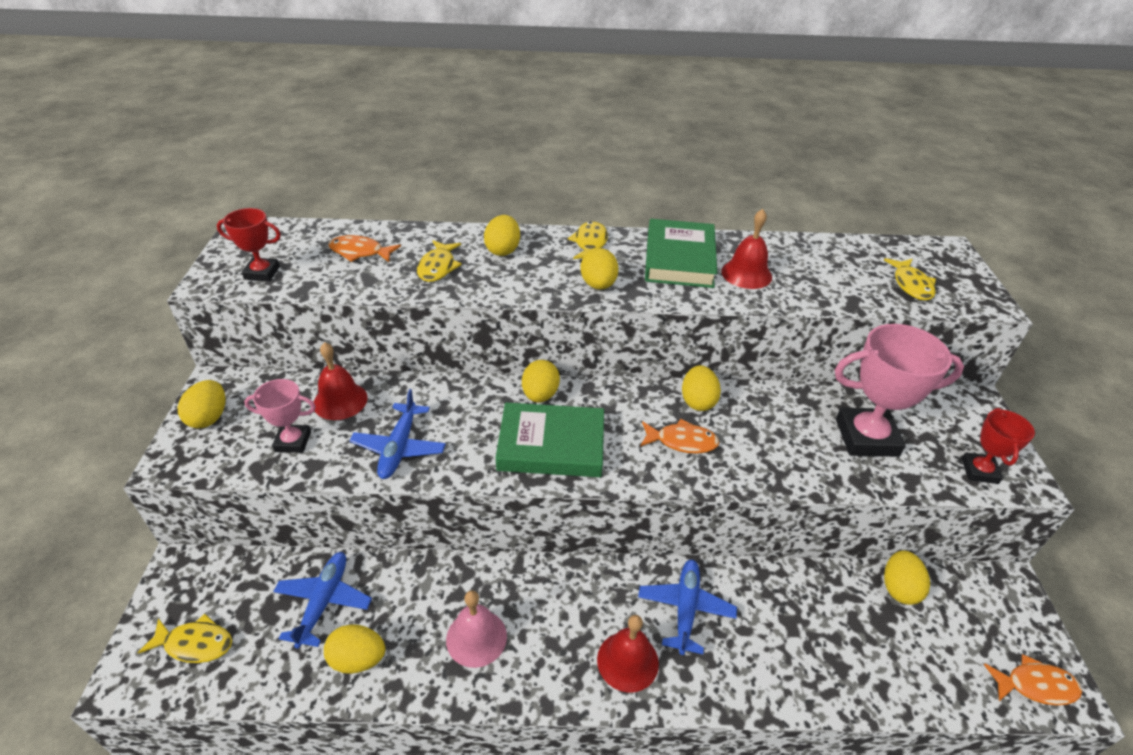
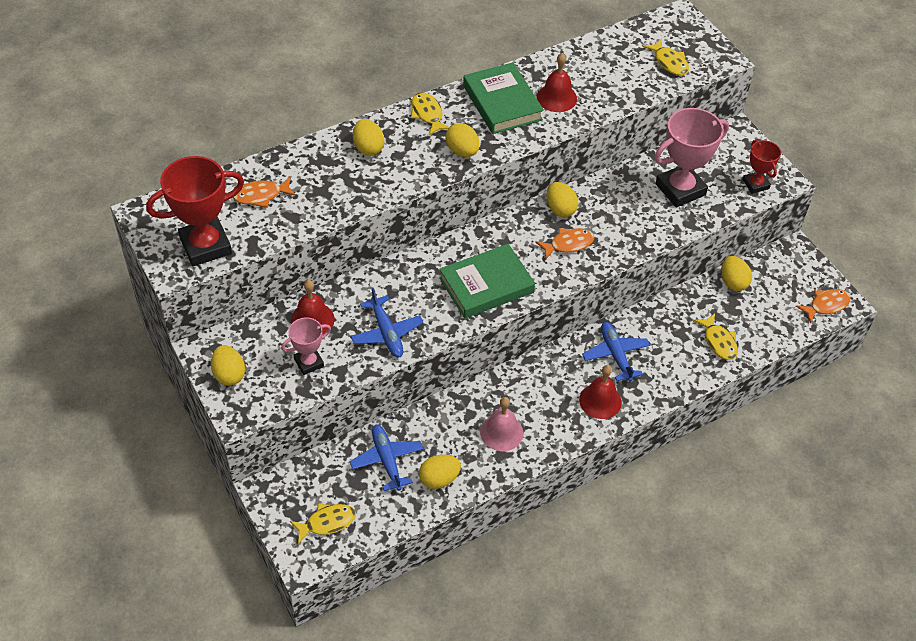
camera: 30 degrees left, 10 degrees up
red trophy [217,208,281,281] -> red trophy [146,156,244,266], size x1.81
yellow fish [417,240,462,282] -> yellow fish moved to [694,313,738,360]
yellow egg [522,360,560,402] -> none

